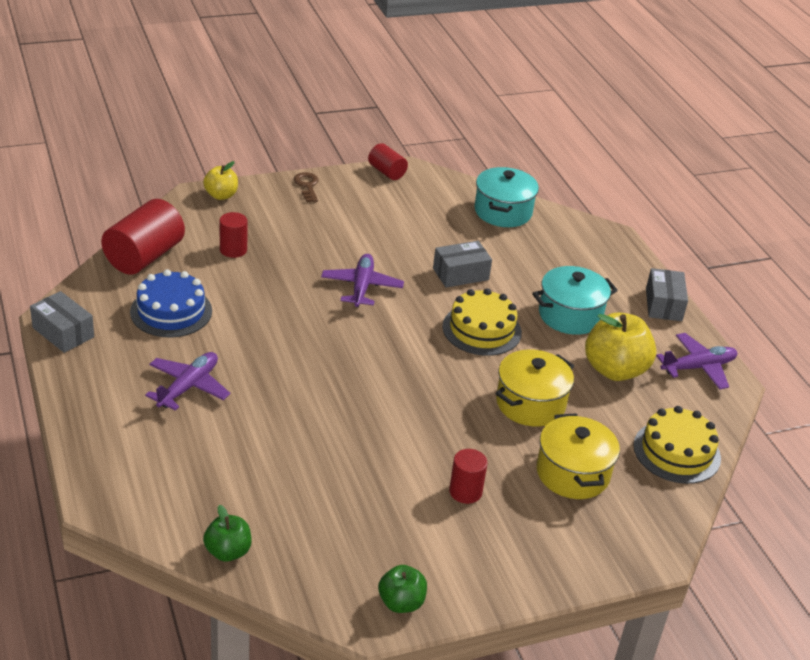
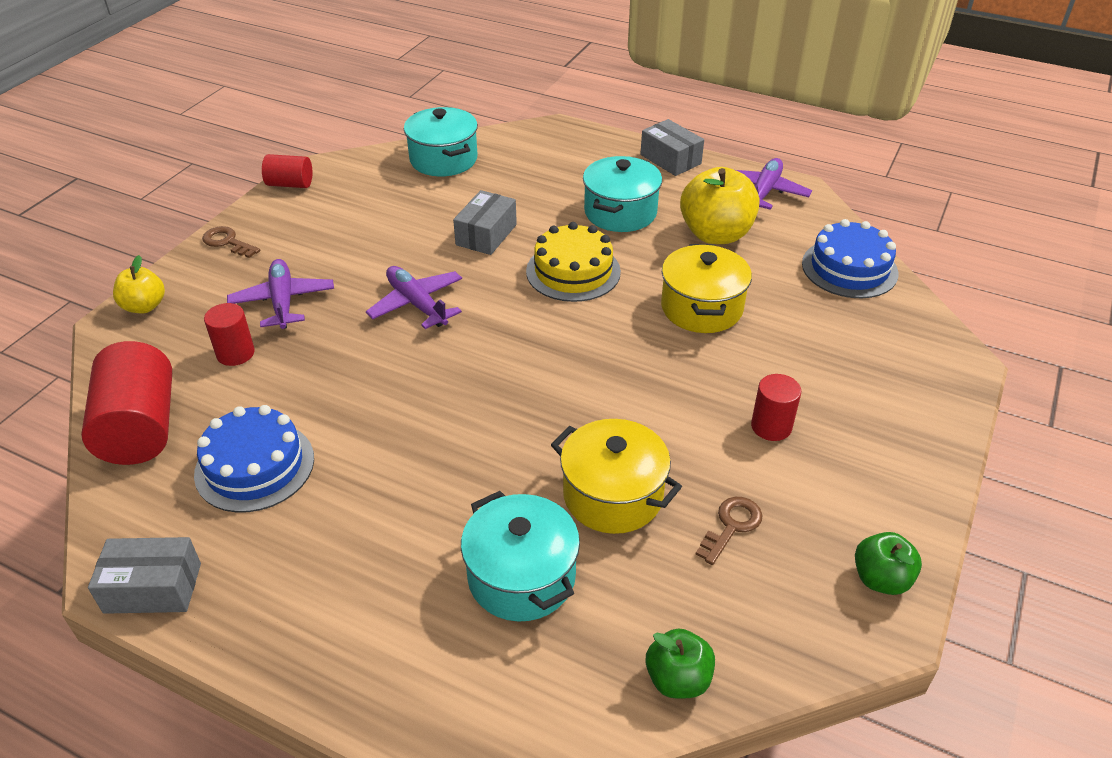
camera: 40 degrees left, 5 degrees up
purple plane [145,352,231,411] -> purple plane moved to [227,259,334,329]
yellow pot [536,413,620,499] -> yellow pot moved to [551,419,682,534]
yellow cake [633,406,721,484] -> blue cake [802,219,899,298]
none -> turquoise pot [461,491,580,622]
none -> brown key [695,497,762,565]

